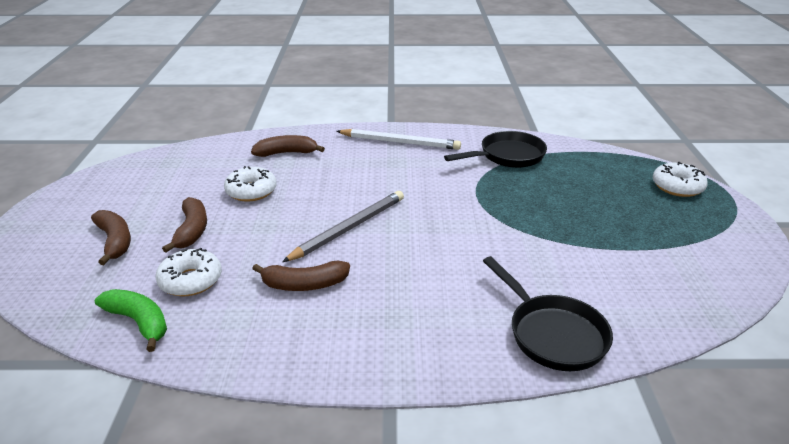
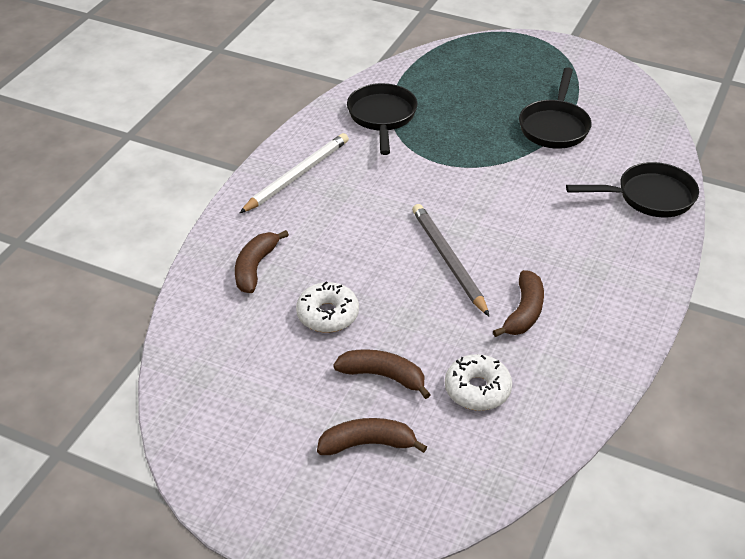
camera: 65 degrees left, 10 degrees up
green banana [95,289,167,352] -> none
white donut [653,162,708,197] -> none
none -> black pan [519,67,592,149]

